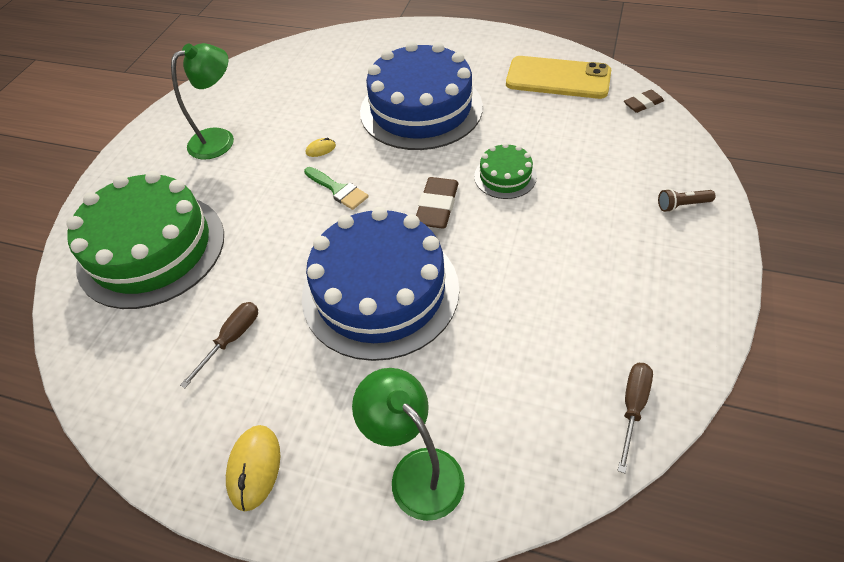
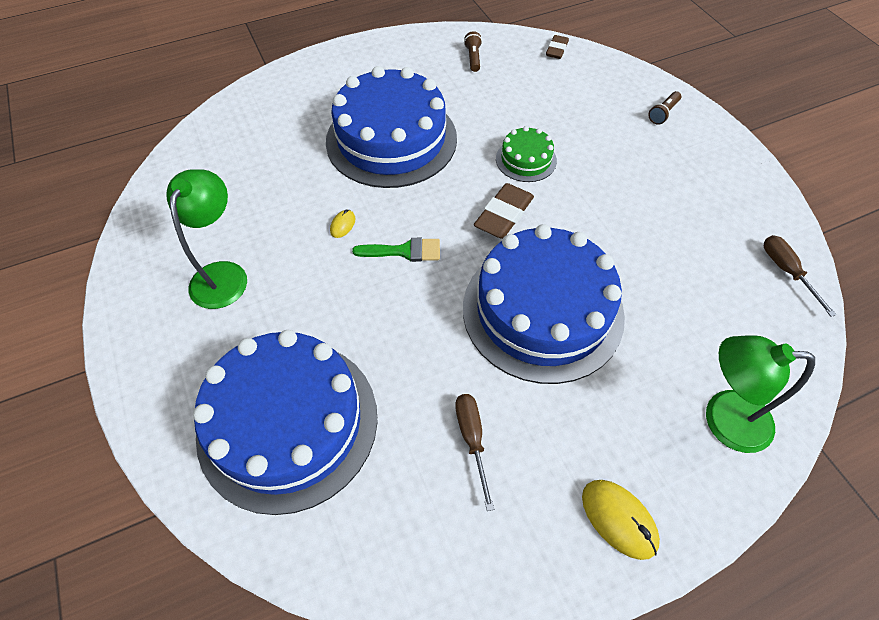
camera: 45 degrees left, 5 degrees up
green cake [66,171,224,309] -> blue cake [193,330,378,515]
brown eraser [416,177,459,229] -> brown eraser turned 60 degrees clockwise [474,183,534,239]
yellow phone [506,56,611,99] -> brown flashlight [464,31,482,72]

